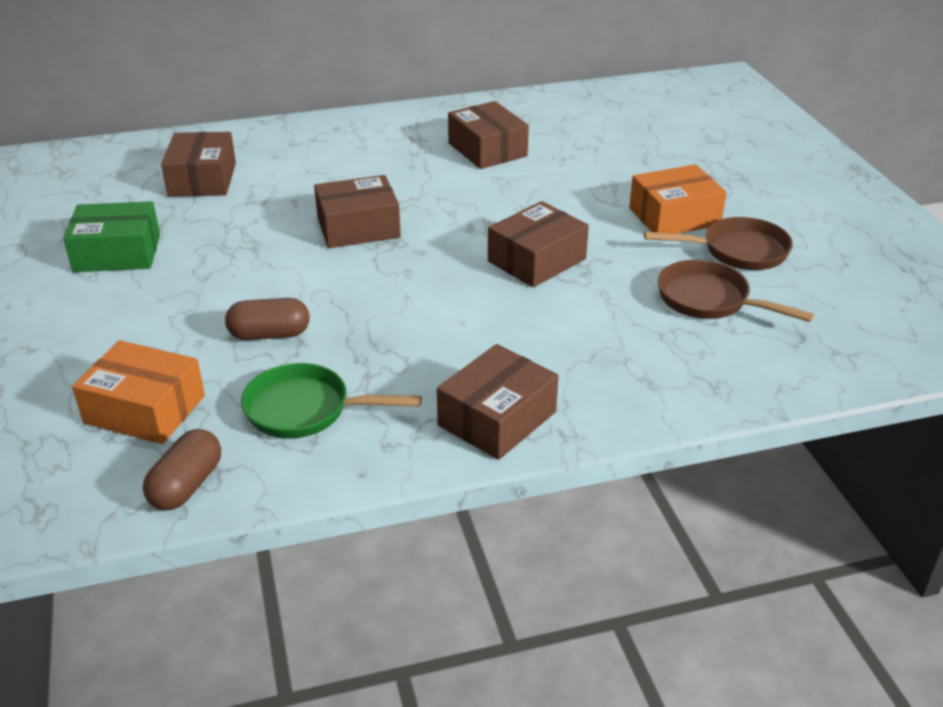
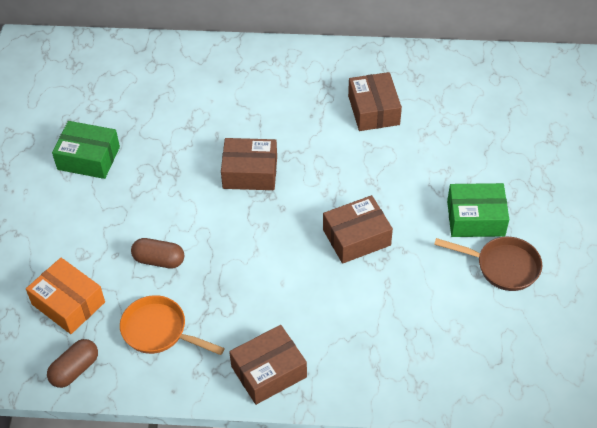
camera: 20 degrees right, 15 degrees up
brown box [161,132,236,197] -> none
green pan [241,363,422,439] -> orange pan [120,295,225,355]
orange box [629,164,727,234] -> green box [447,183,509,237]
brown pan [658,260,814,322] -> none

